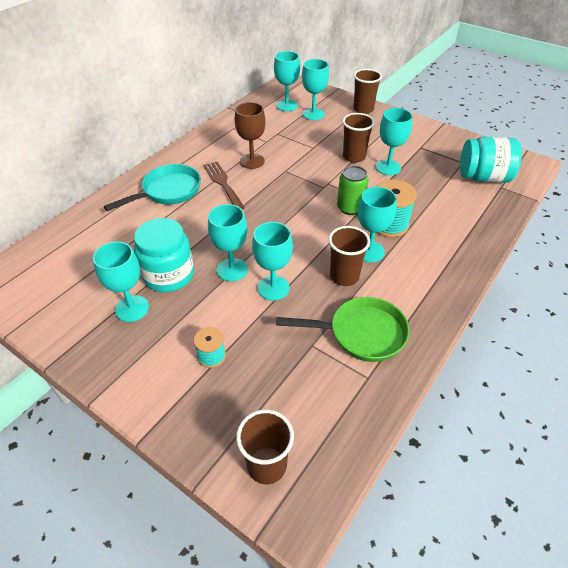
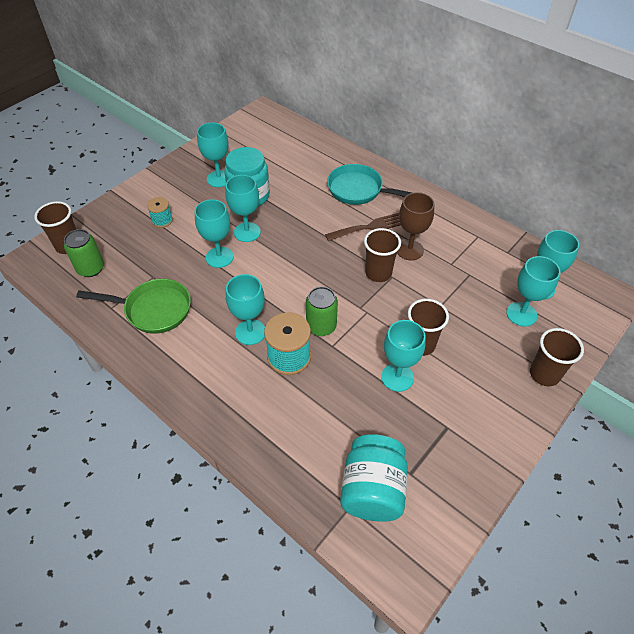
camera: 95 degrees right, 5 degrees up
turquoise pan [104,164,201,211] -> turquoise pan turned 150 degrees clockwise [327,164,412,205]
green pan [276,297,410,362] -> green pan turned 90 degrees counterclockwise [76,279,191,334]
brown cup [329,226,370,286] -> brown cup moved to [364,228,401,282]
none -> green can [64,229,104,277]

